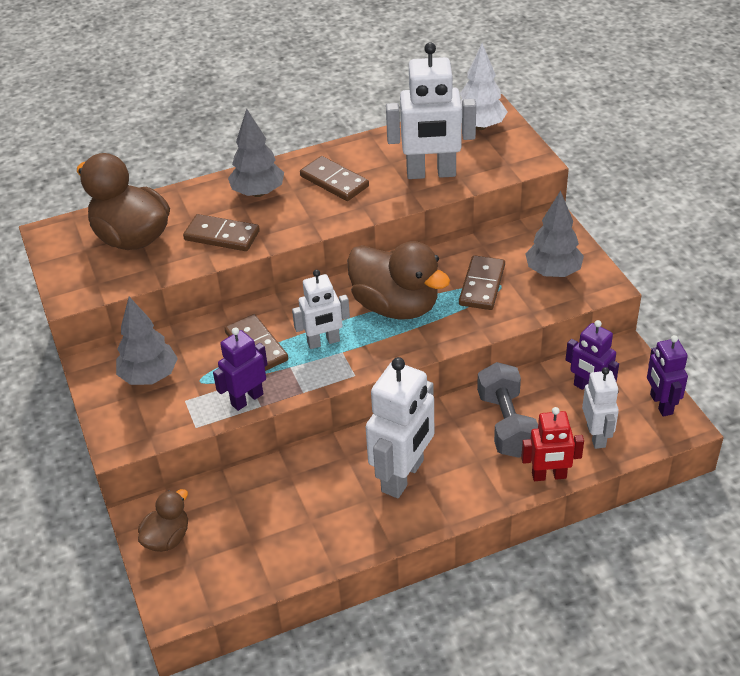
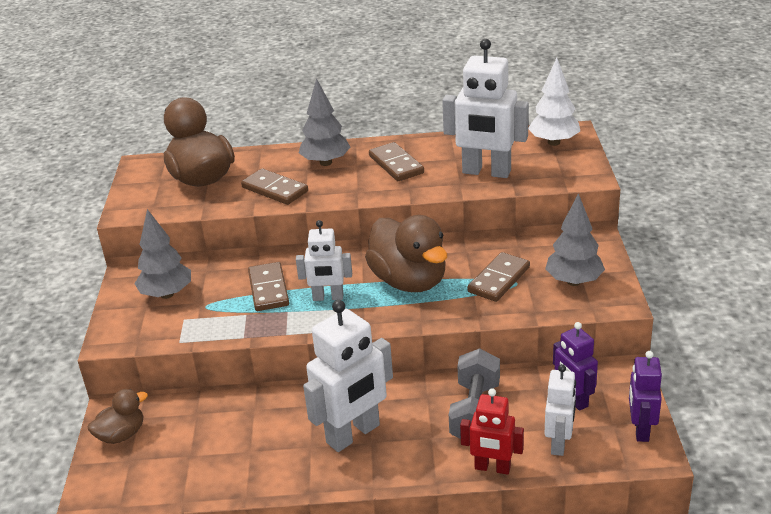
camera: 20 degrees right, 10 degrees down
purple robot [213,327,268,411] -> none

